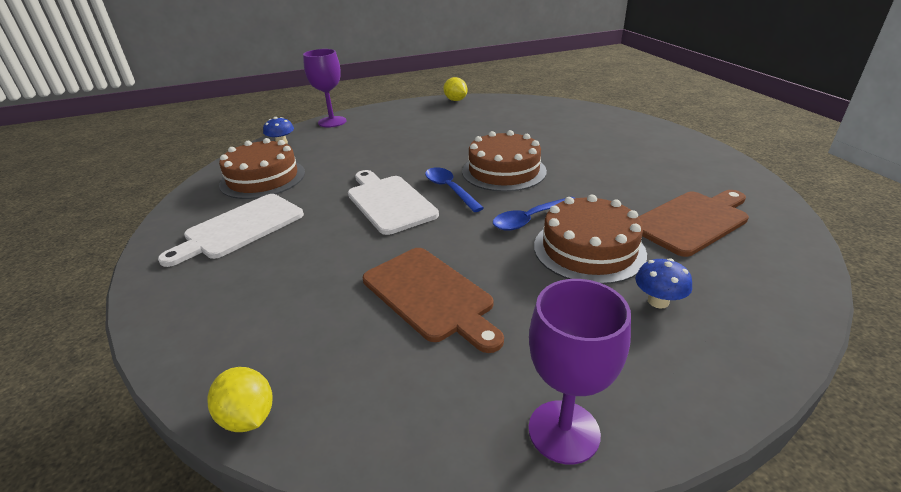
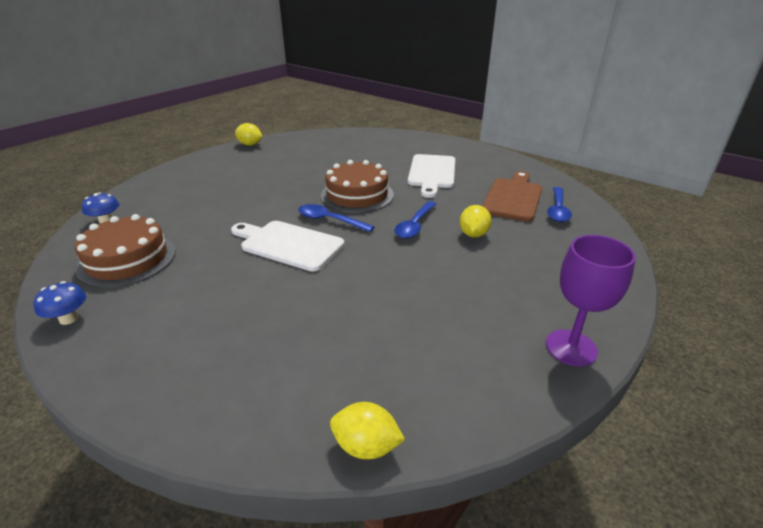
camera: 35 degrees left, 0 degrees up
white cutting board [158,194,304,267] -> white cutting board moved to [408,154,455,198]
purple goblet [303,49,347,127] -> none
brown cutting board [363,248,504,353] -> none
brown cake [534,195,647,284] -> yellow lemon [460,205,492,237]
blue mushroom [635,258,692,309] -> blue mushroom moved to [34,281,86,325]
none -> blue spoon [547,187,572,222]

